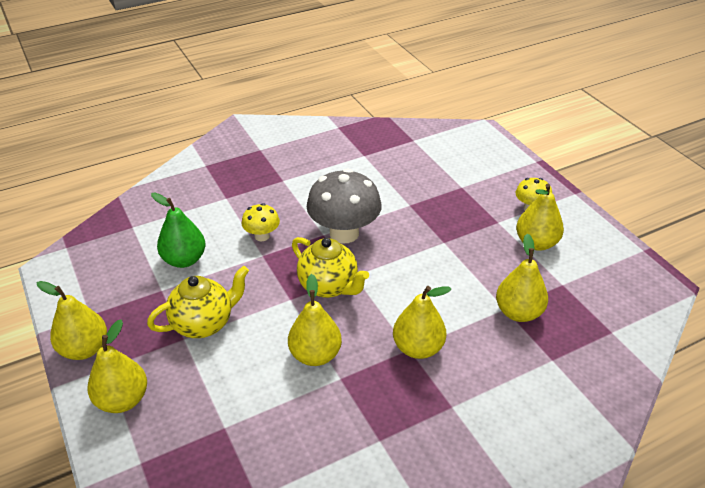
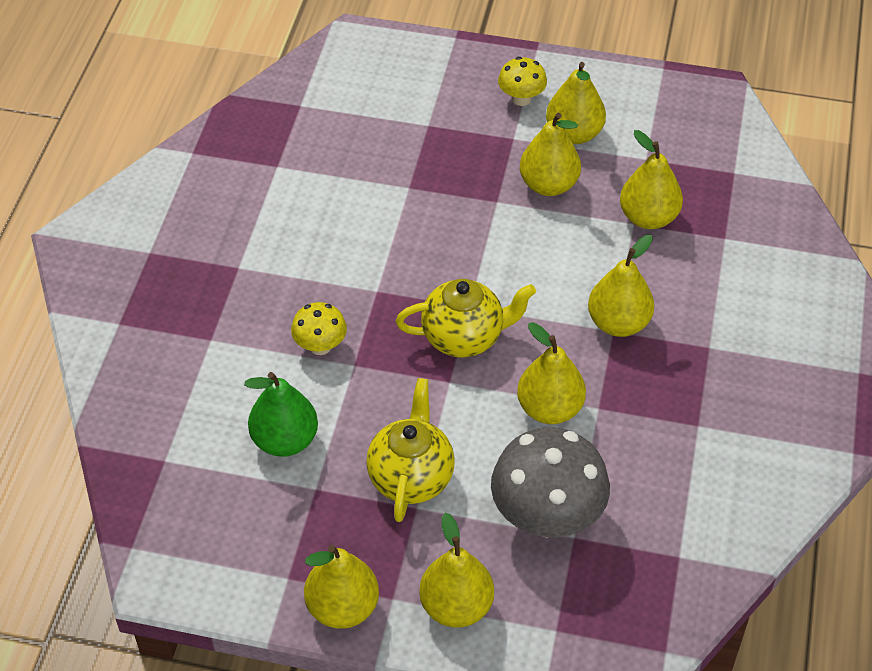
camera: 50 degrees left, 10 degrees up
grey mushroom [307,169,382,243] -> grey mushroom moved to [491,427,610,538]
none -> yellow pear [520,113,581,196]

